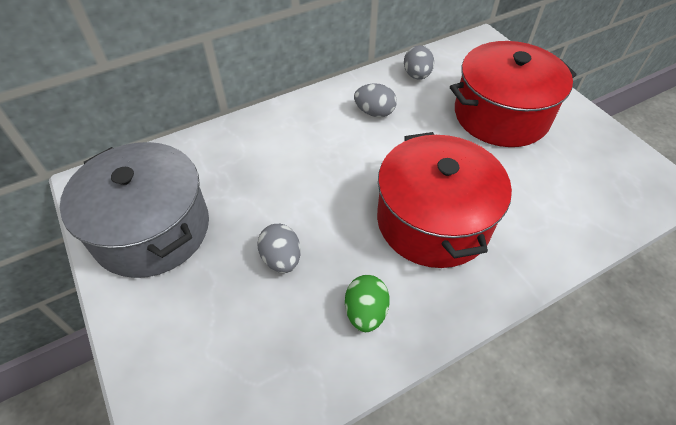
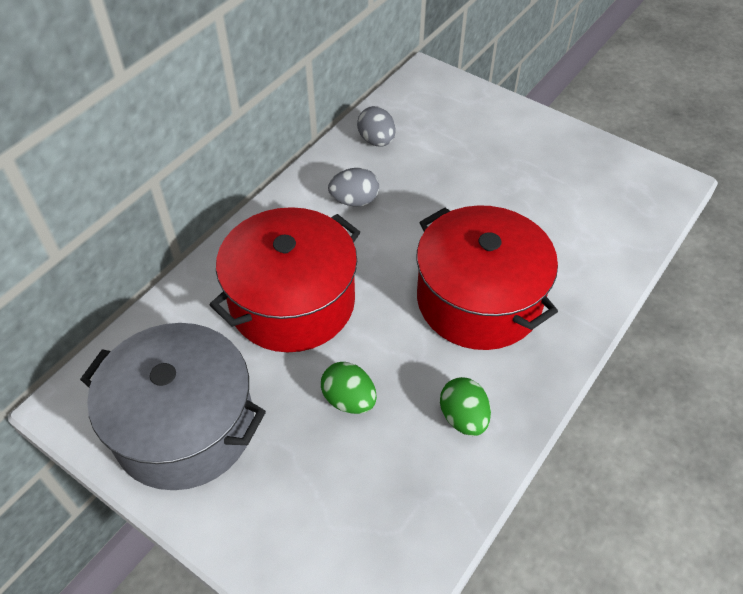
camera: 25 degrees left, 0 degrees up
grey egg [257,224,301,273] -> green egg [321,362,377,414]
red pot [450,41,576,147] -> red pot moved to [210,207,360,352]

